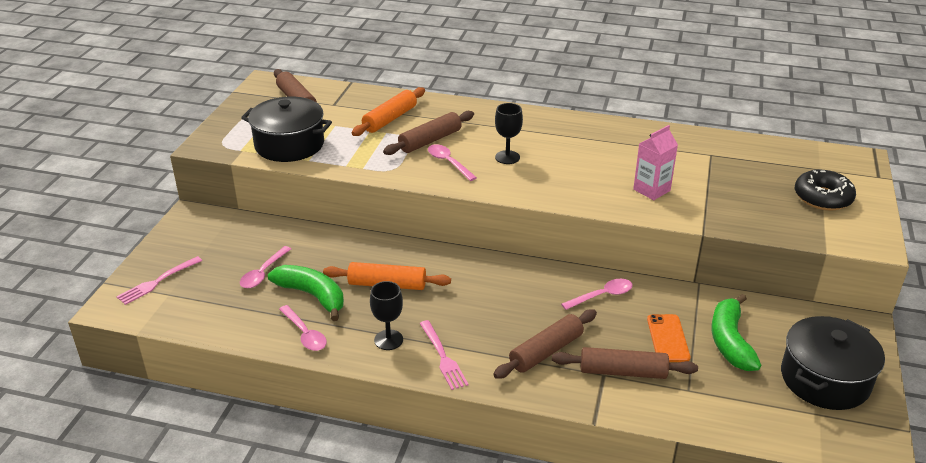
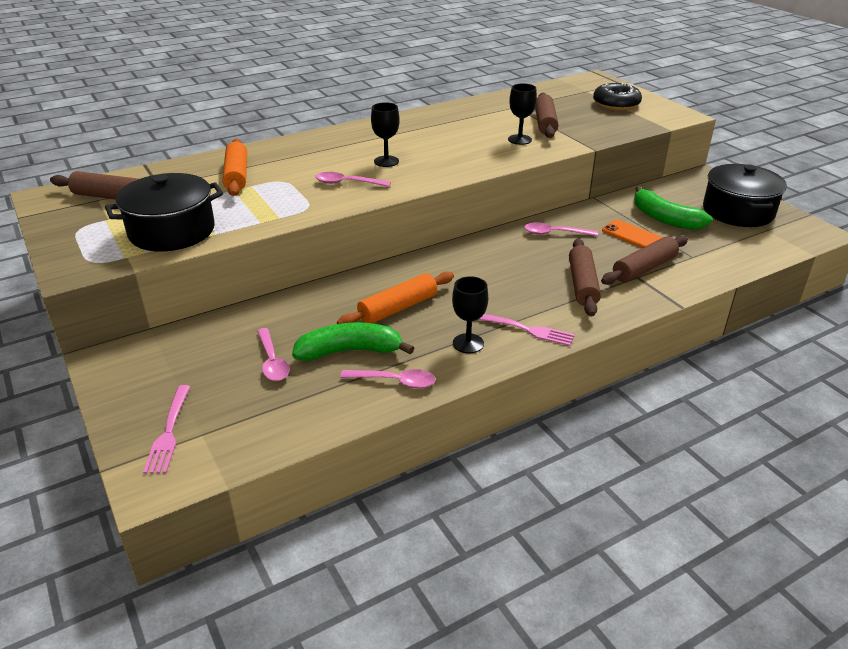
camera: 45 degrees left, 0 degrees up
brown rolling pin [383,111,474,155] -> brown rolling pin moved to [535,93,559,138]
pink spoon [561,279,633,310] -> pink spoon turned 105 degrees counterclockwise [524,223,598,236]
pink carton [633,125,678,200] -> black goblet [508,83,537,145]

